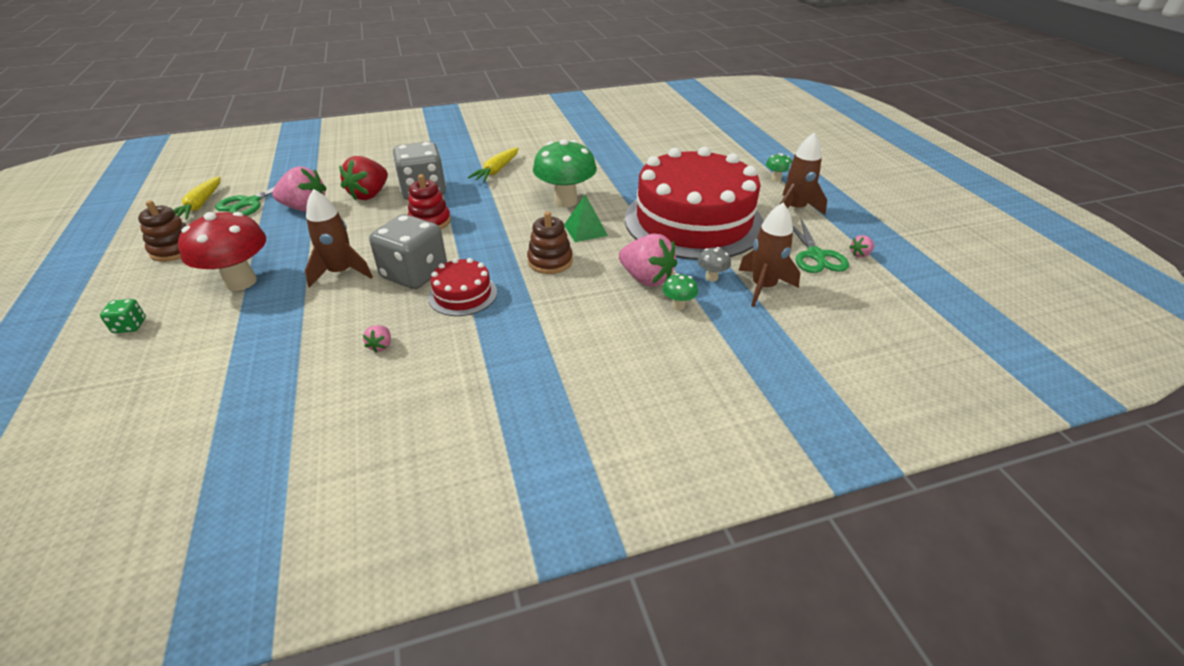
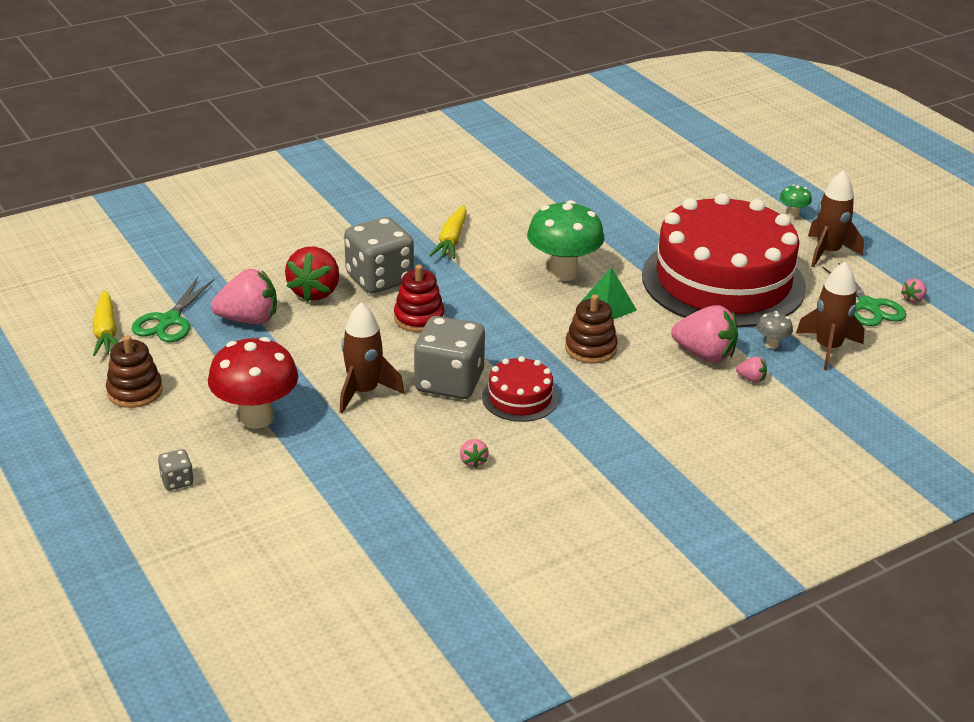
camera: 15 degrees left, 5 degrees down
green dice [100,299,146,333] -> grey dice [158,449,194,490]
green mushroom [663,273,698,310] -> pink strawberry [736,356,767,383]

